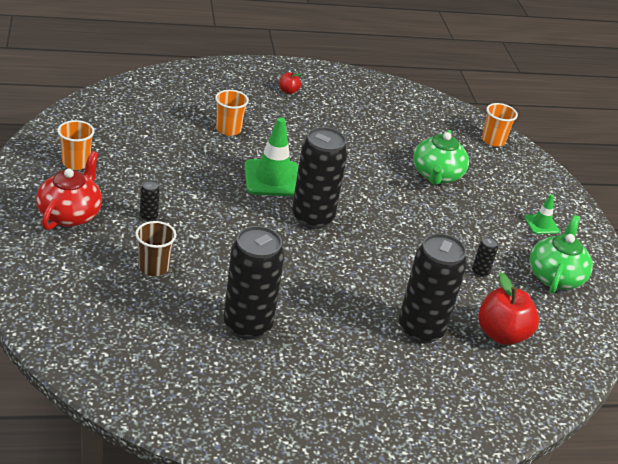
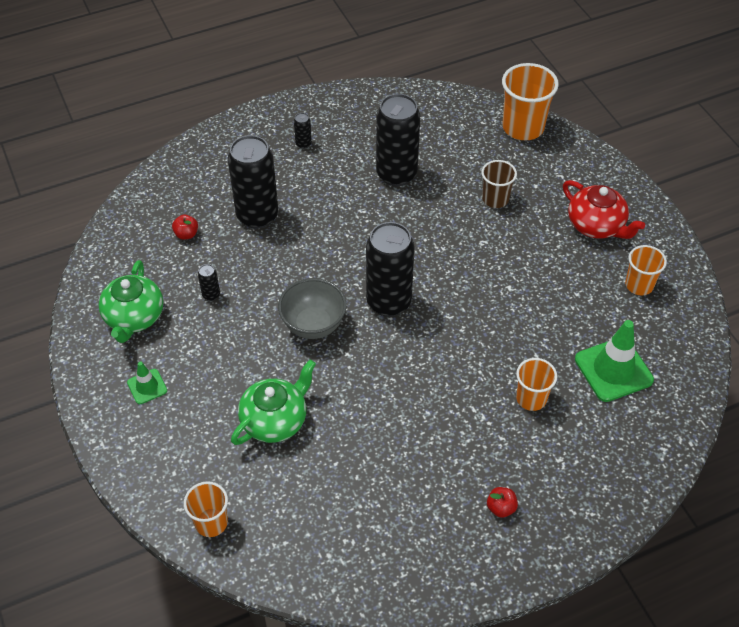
camera: 170 degrees right, 15 degrees up
red teapot [36,151,102,230] -> red teapot turned 45 degrees counterclockwise [563,180,645,239]
black can [140,180,160,222] -> black can moved to [294,113,312,149]
green traffic cone [245,118,299,196] -> green traffic cone moved to [575,320,654,402]
green teapot [413,130,469,185] -> green teapot turned 45 degrees clockwise [231,360,316,445]
red apple [478,272,539,345] -> red apple [172,214,198,239], size x0.49
none -> grey bowl [278,278,346,339]
none -> orange cup [502,63,559,140]

